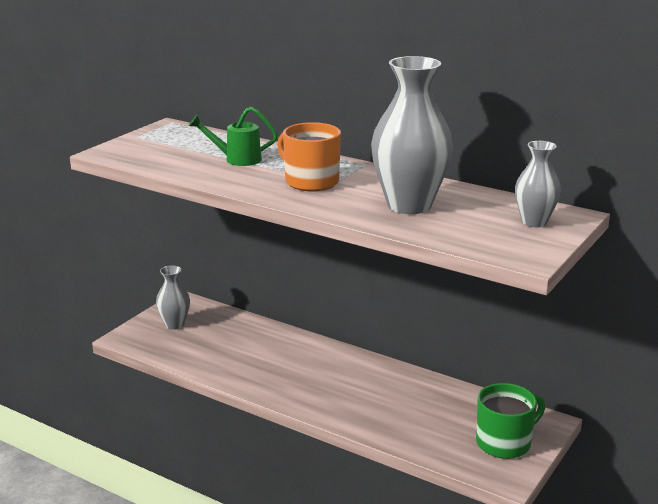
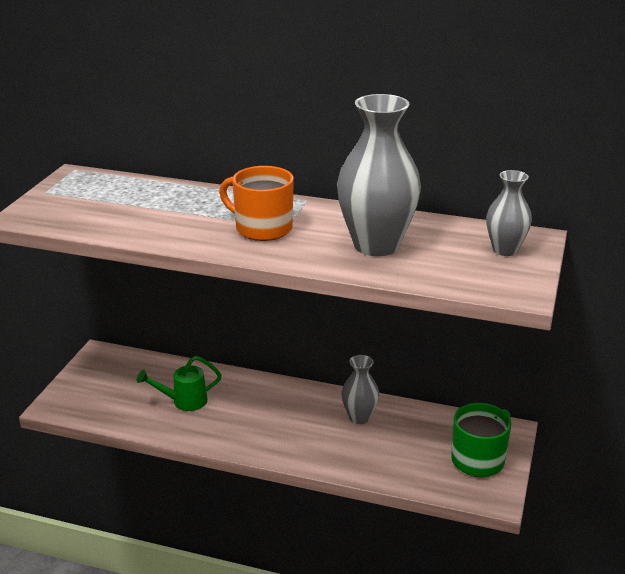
camera: 15 degrees left, 5 degrees up
grey vase [156,265,190,330] -> grey vase moved to [341,355,379,424]
green watering can [189,107,278,166] -> green watering can moved to [137,356,222,411]

